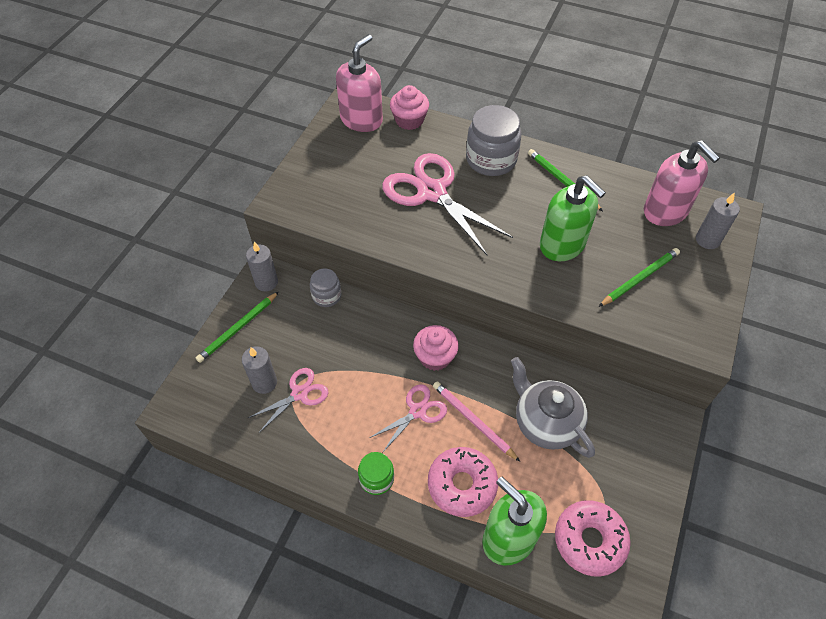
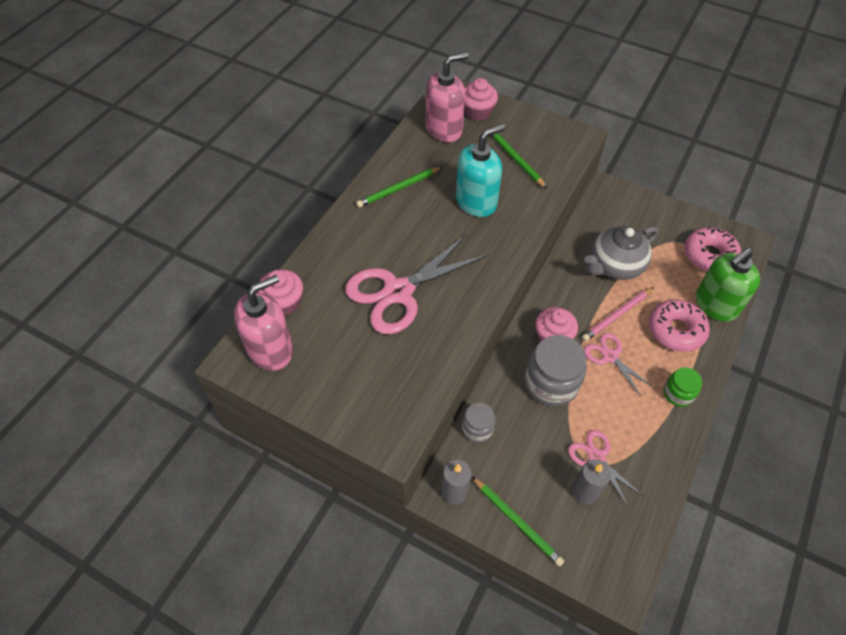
camera: 85 degrees left, 0 degrees up
pink soap dispenser [336,34,383,132] -> pink soap dispenser turned 105 degrees clockwise [234,275,293,371]
grey jar [466,105,521,176] -> grey jar moved to [525,335,587,406]
green soap dispenser [540,175,606,261] -> turquoise soap dispenser [456,124,505,217]
grey candle [696,192,740,249] -> pink cupcake [465,78,498,121]

